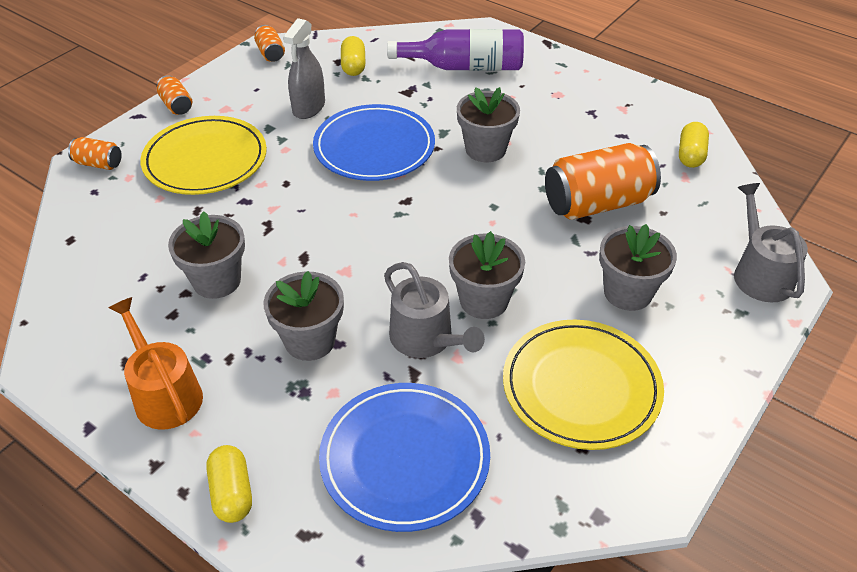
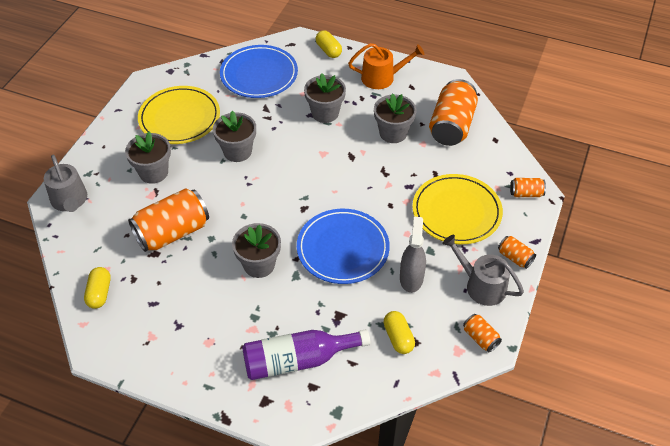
camera: 165 degrees right, 5 degrees up
orange watering can [109,297,203,430] -> orange watering can turned 45 degrees counterclockwise [348,43,424,89]
grey watering can [384,262,485,358] -> grey watering can moved to [442,235,524,306]
none -> orange can [429,79,478,146]

